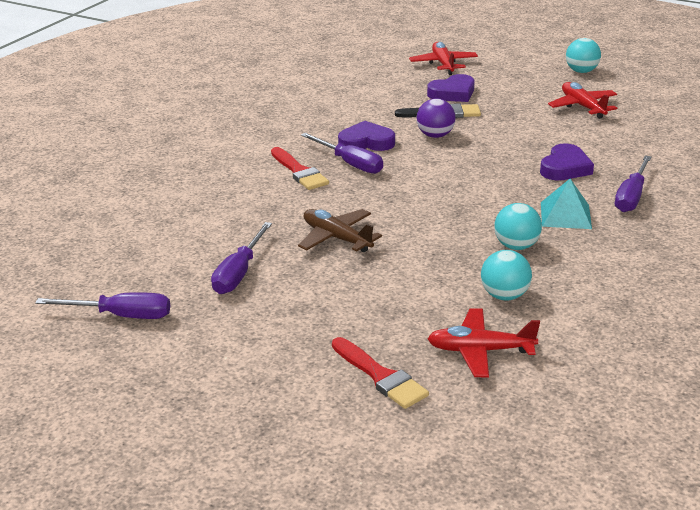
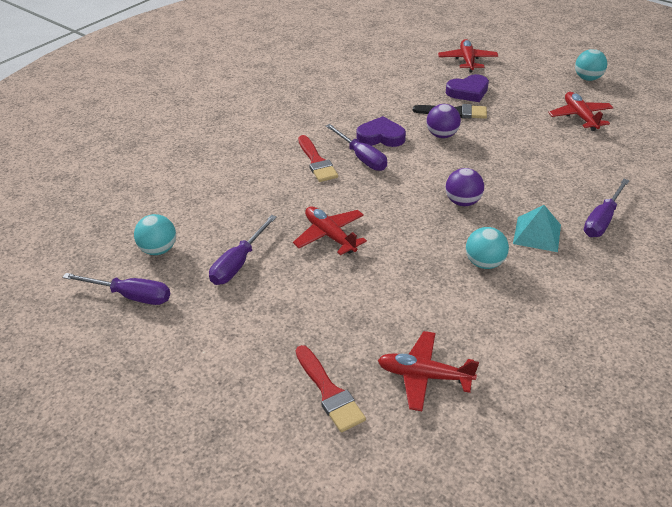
camera: 10 degrees right, 10 degrees up
brown plane [298,209,382,252] -> red plane [293,206,367,255]
turquoise ball [481,250,532,301] -> turquoise ball moved to [134,214,176,255]
purple heart [540,143,594,180] -> none
none -> purple ball [446,168,484,206]

